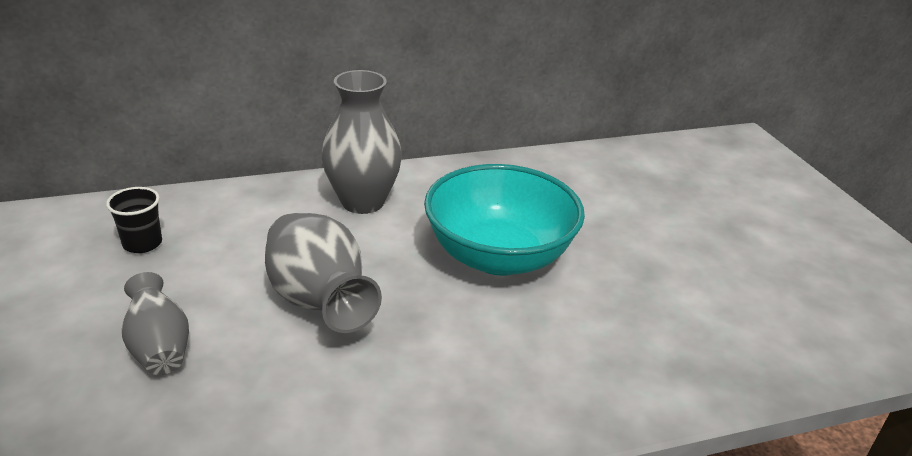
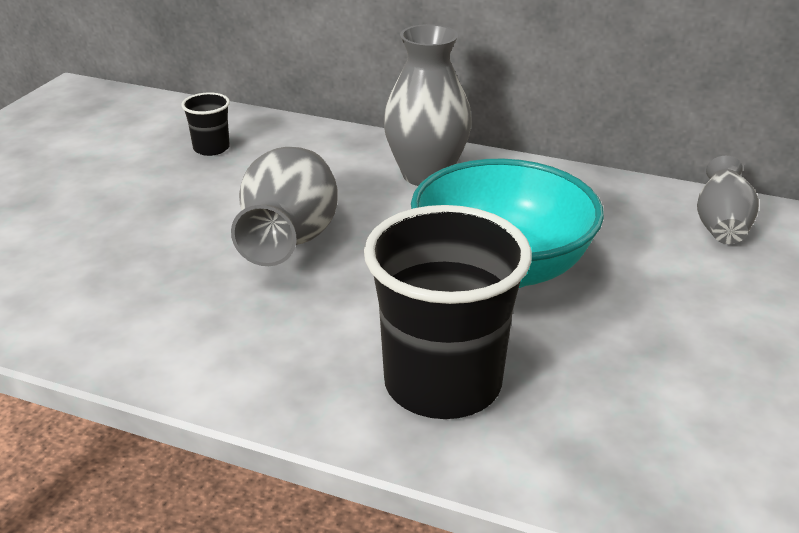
camera: 40 degrees right, 0 degrees up
grey vase [122,272,189,375] -> grey vase moved to [697,156,759,244]
none -> black cup [364,205,532,419]

